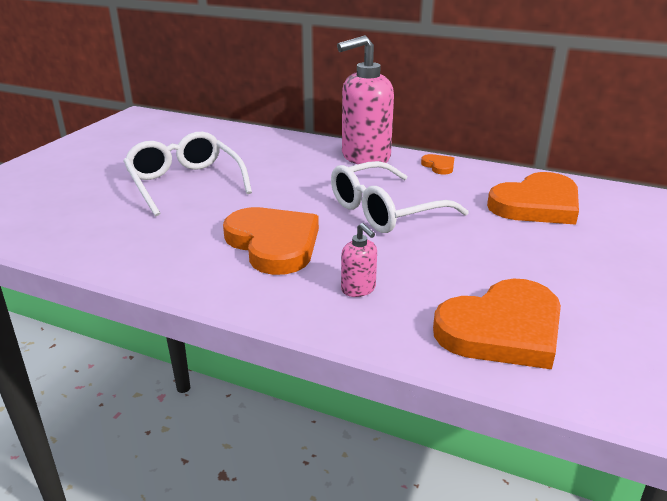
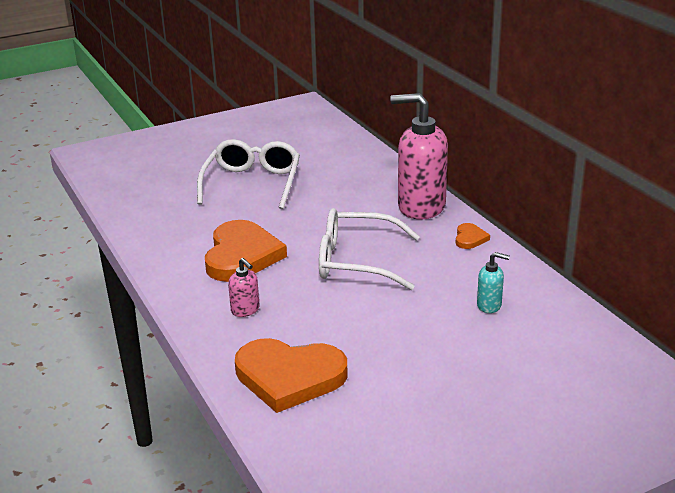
camera: 40 degrees right, 0 degrees up
pink soap dispenser [341,223,377,297] -> pink soap dispenser turned 45 degrees counterclockwise [228,258,260,317]
orange heart [487,172,579,225] -> turquoise soap dispenser [477,252,510,313]

